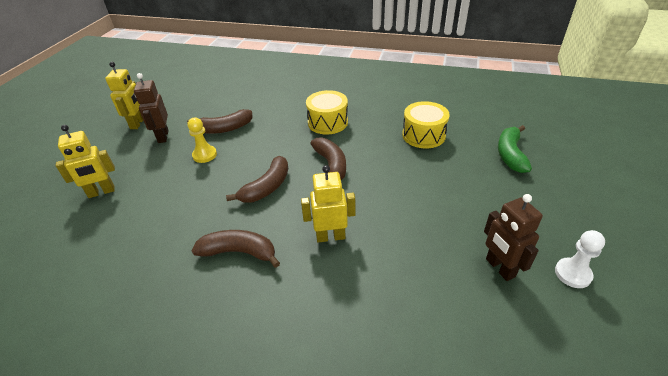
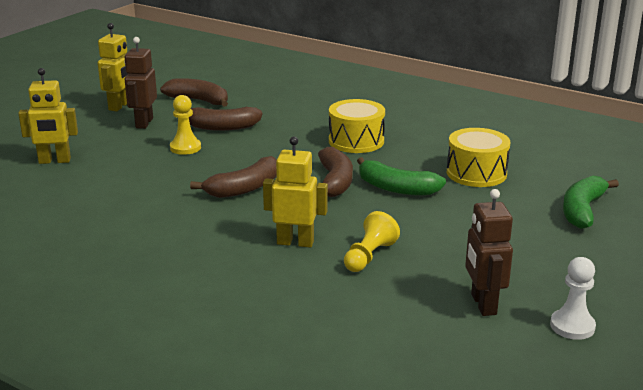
camera: 15 degrees right, 15 degrees down
brown banana [191,230,280,268] -> brown banana moved to [160,78,228,107]
none -> yellow pawn [344,211,400,272]
none -> green banana [357,157,446,196]

